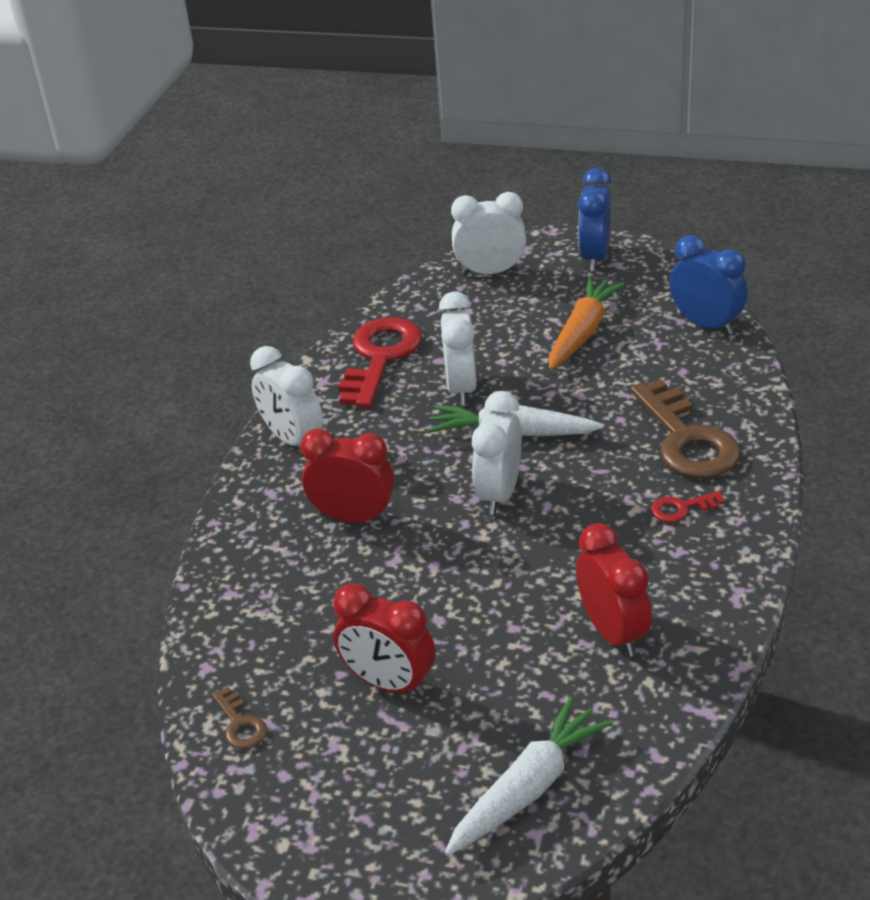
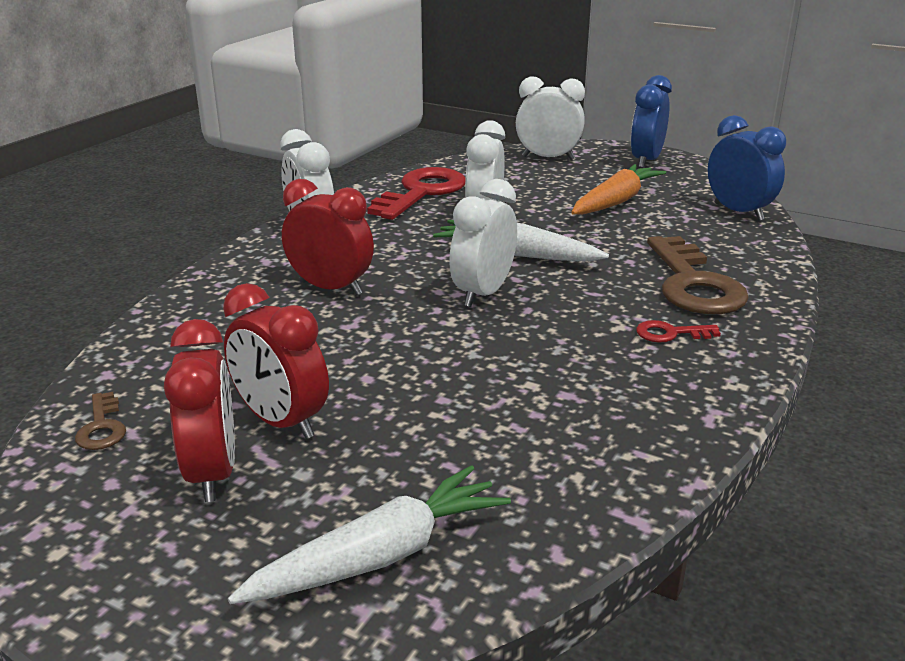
camera: 10 degrees right, 10 degrees down
red clock [576,523,652,657] -> red clock moved to [164,319,235,502]

